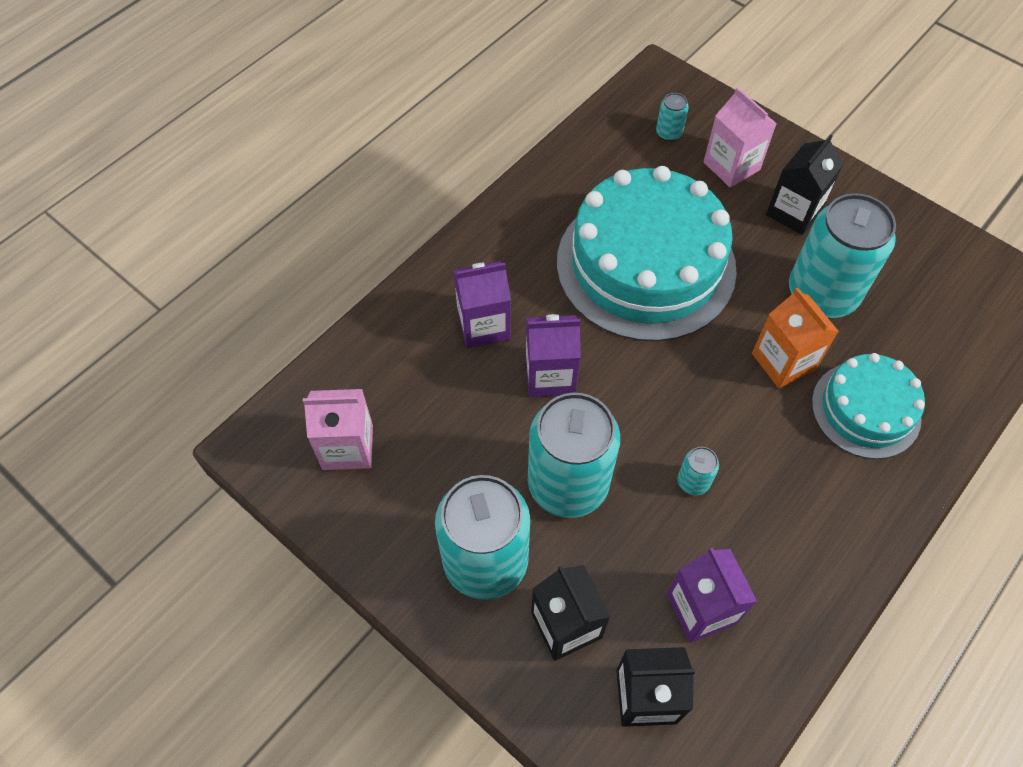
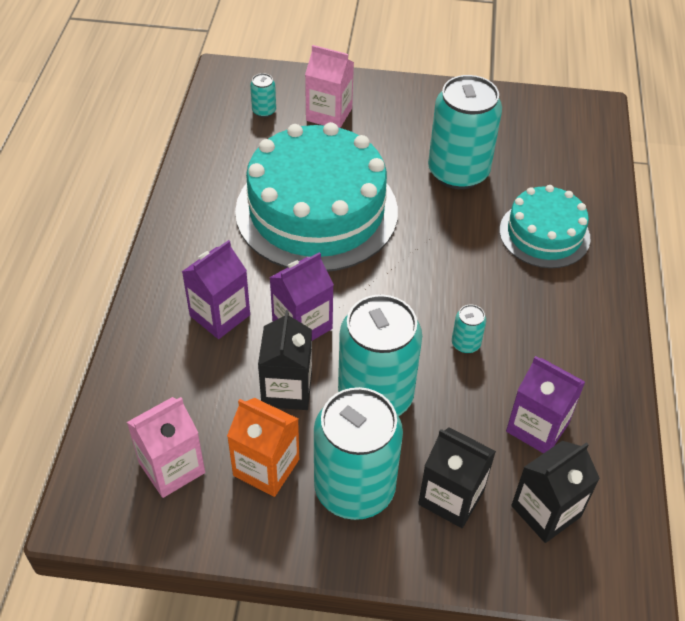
camera: 35 degrees left, 10 degrees down
orange carton [752,288,839,388] -> orange carton moved to [227,398,299,497]
black carton [766,134,843,235] -> black carton moved to [258,310,312,410]

